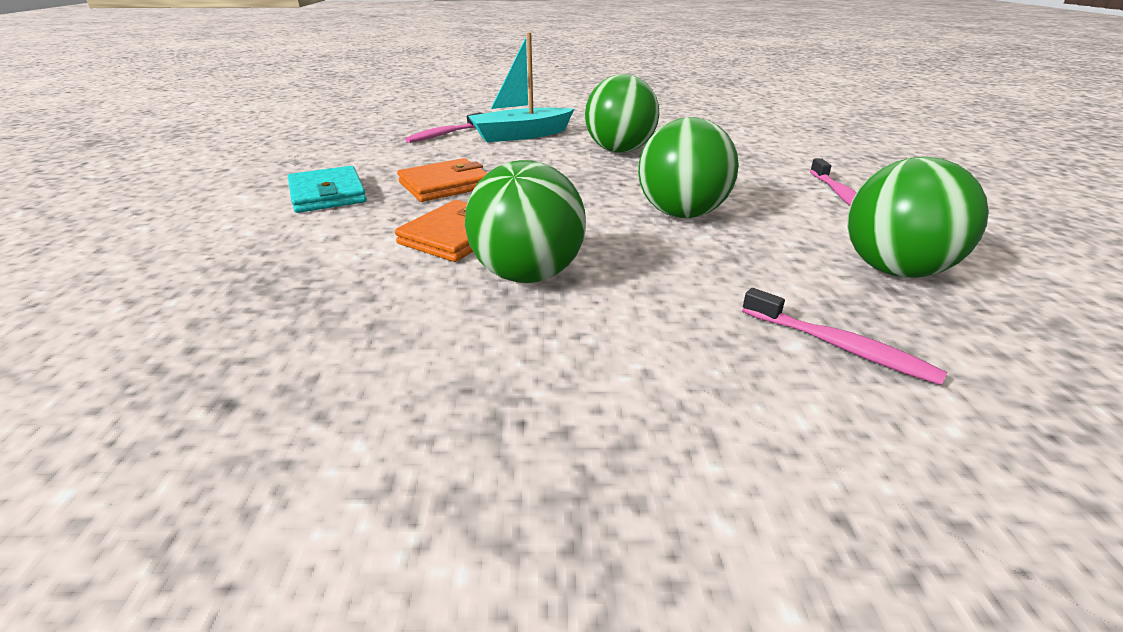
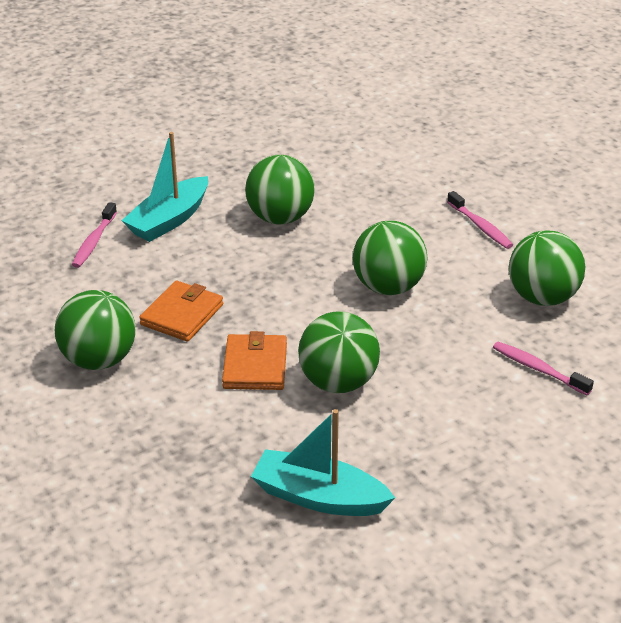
camera: 30 degrees left, 5 degrees up
turquoise wallet [288,166,367,213] -> green ball [55,290,136,370]
pink toothbrush [742,288,947,385] -> pink toothbrush turned 150 degrees counterclockwise [493,342,594,395]
none -> turquoise boat [251,409,395,516]

